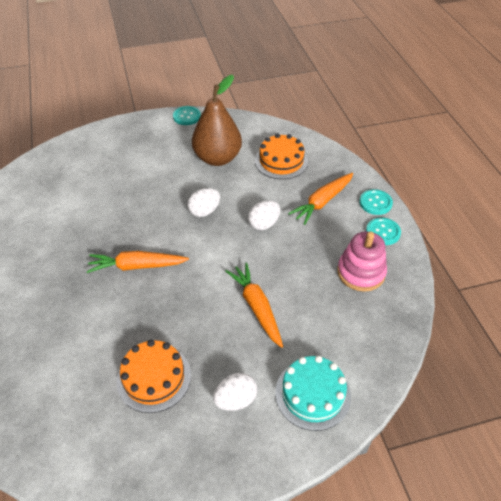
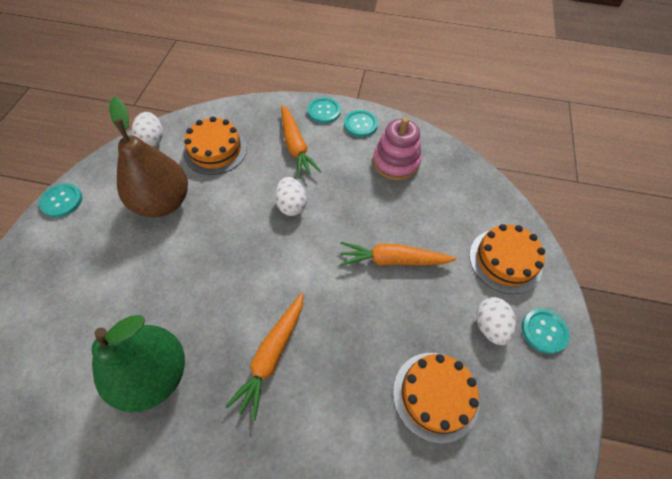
camera: 65 degrees left, 10 degrees up
white egg [188,188,220,217] -> white egg moved to [132,112,163,147]
turquoise cake [275,356,351,431] -> orange cake [469,224,545,294]
none -> green pear [92,315,185,412]
none -> turquoise button [522,309,570,354]

